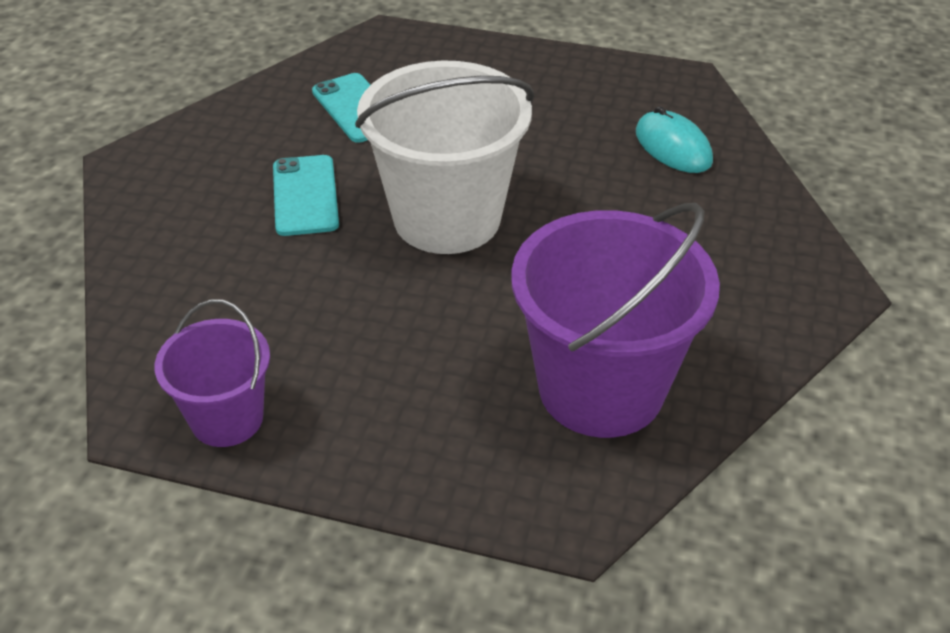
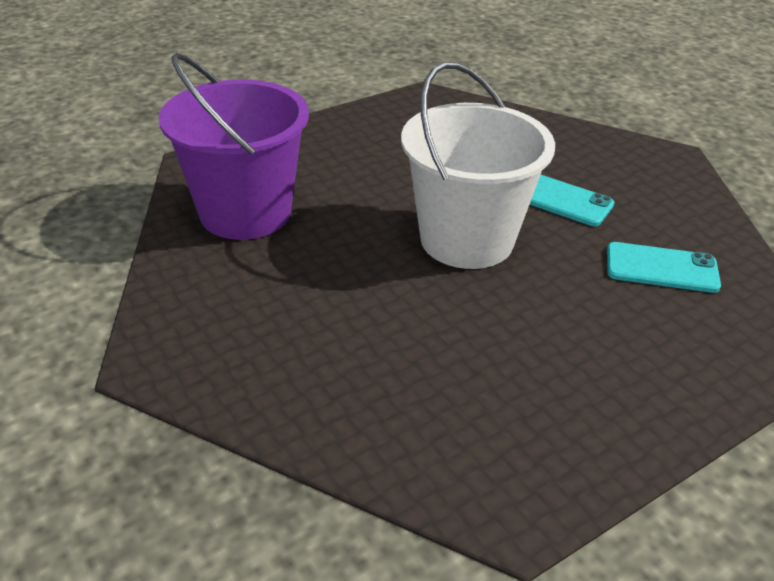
camera: 130 degrees right, 5 degrees down
purple bucket [155,299,270,447] -> none
turquoise mouse [636,106,713,173] -> none

